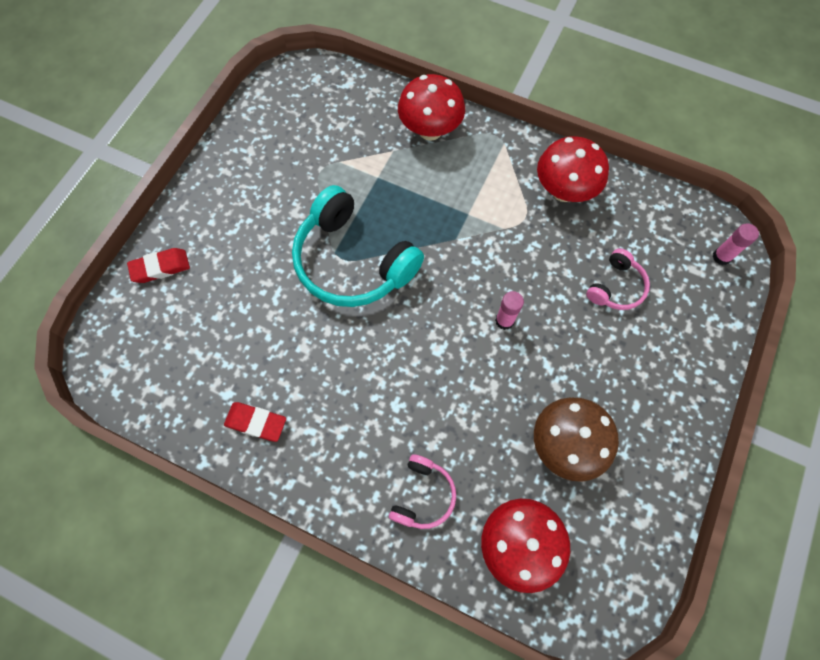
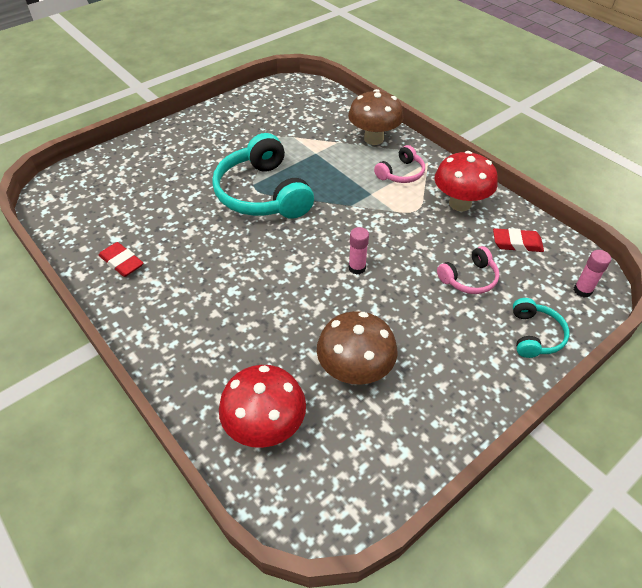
camera: 25 degrees right, 20 degrees down
red eraser [127,248,190,283] -> red eraser moved to [493,228,544,252]
pink headphones [389,454,456,529] -> pink headphones moved to [374,145,425,183]
red mushroom [398,74,465,140] -> brown mushroom [348,89,404,145]
none -> turquoise headphones [513,298,569,358]

